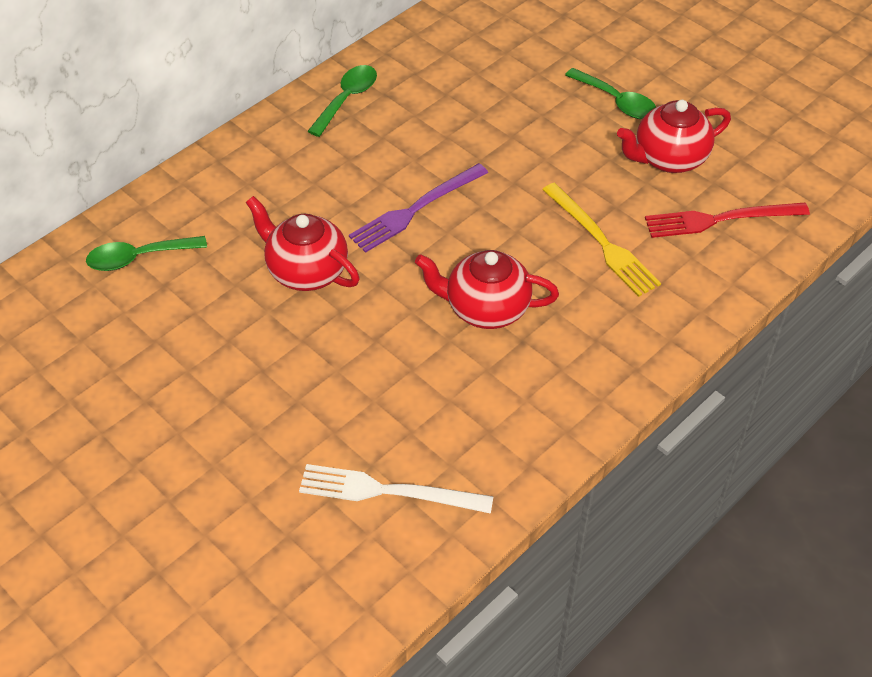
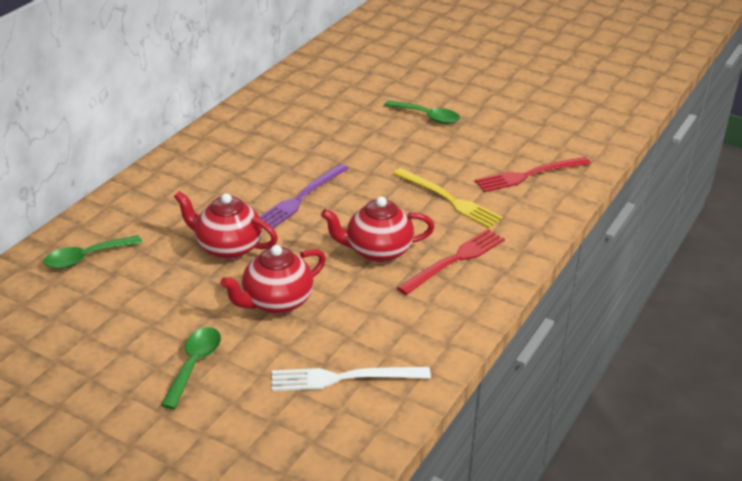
camera: 15 degrees left, 15 degrees down
green spoon [308,65,377,137] -> green spoon moved to [161,327,221,409]
red teapot [617,100,731,173] -> red teapot moved to [220,245,326,314]
none -> red fork [397,229,505,295]

